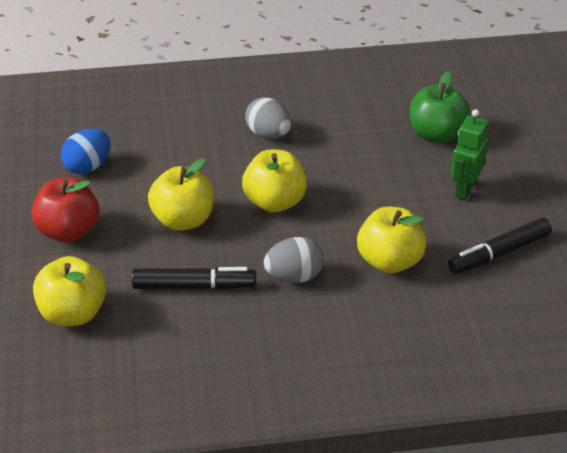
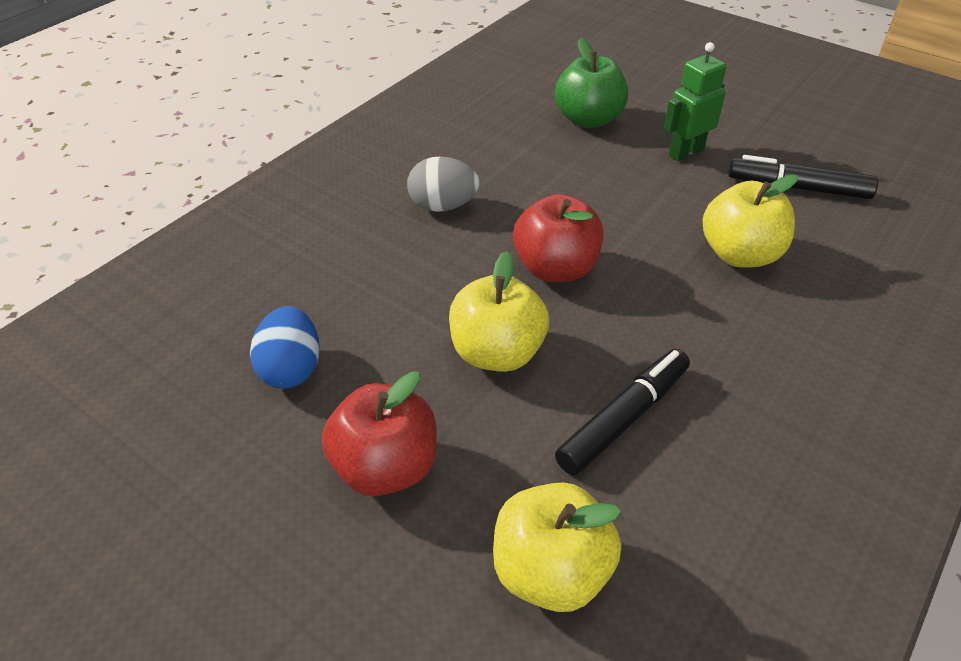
camera: 45 degrees left, 5 degrees up
yellow apple [242,149,307,213] -> red apple [513,194,603,282]
grey egg [264,237,324,283] -> none
black marker [448,218,552,274] -> black marker turned 90 degrees clockwise [728,155,879,199]
green robot [451,109,488,200] -> green robot turned 75 degrees clockwise [664,42,726,161]

